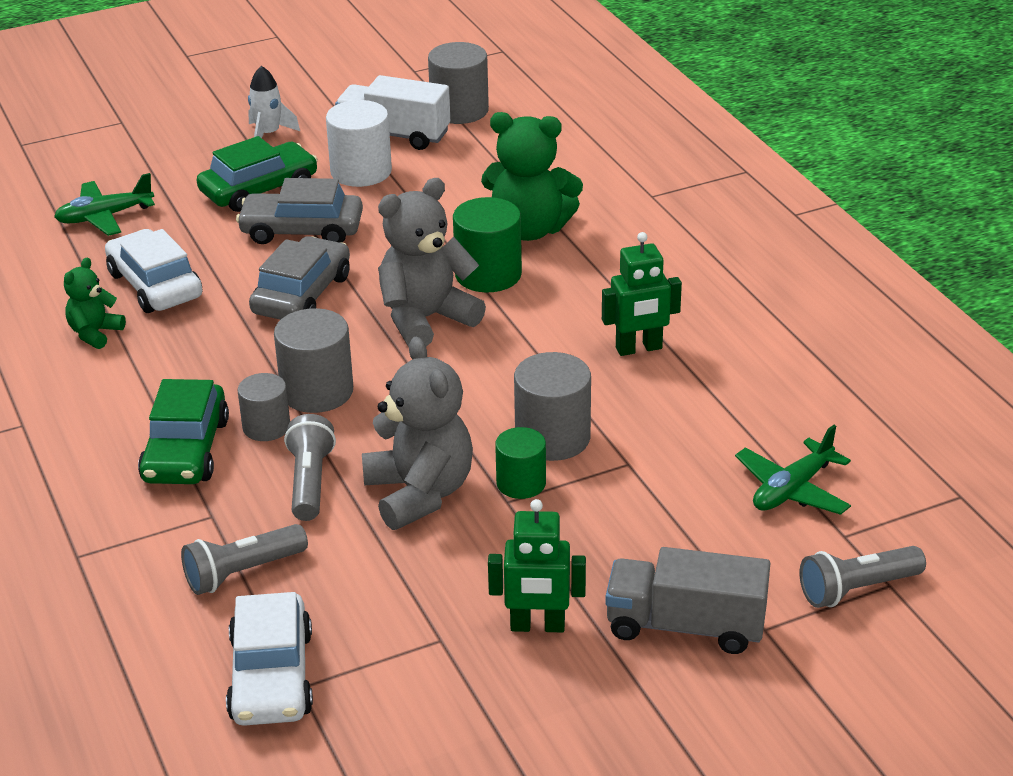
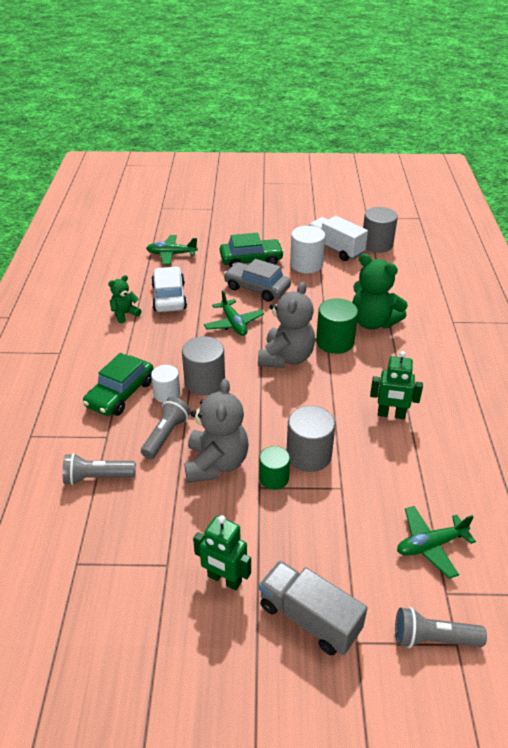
camera: 25 degrees right, 5 degrees up
white car [226,592,313,726] -> none
grey cylinder [237,373,290,441] -> white cylinder [151,365,180,403]
white rocket [248,66,300,138] -> none
grey car [249,236,350,320] -> green plane [204,290,264,336]
grey teddy bear [378,178,486,347] -> grey teddy bear turned 120 degrees clockwise [258,282,315,368]

